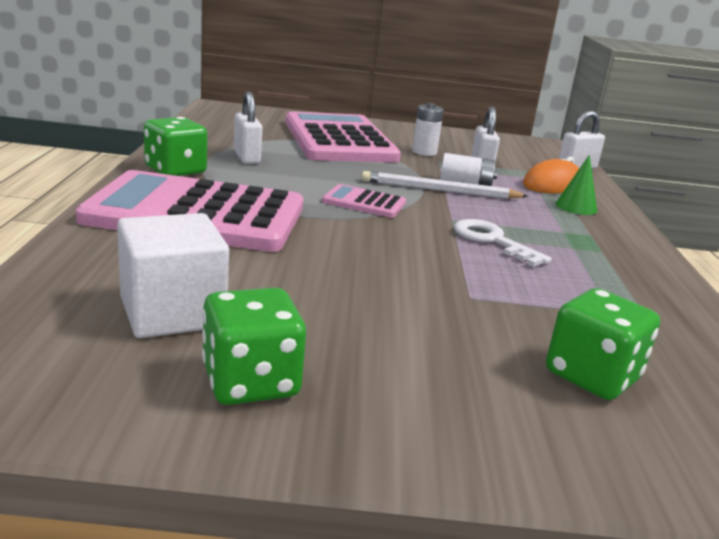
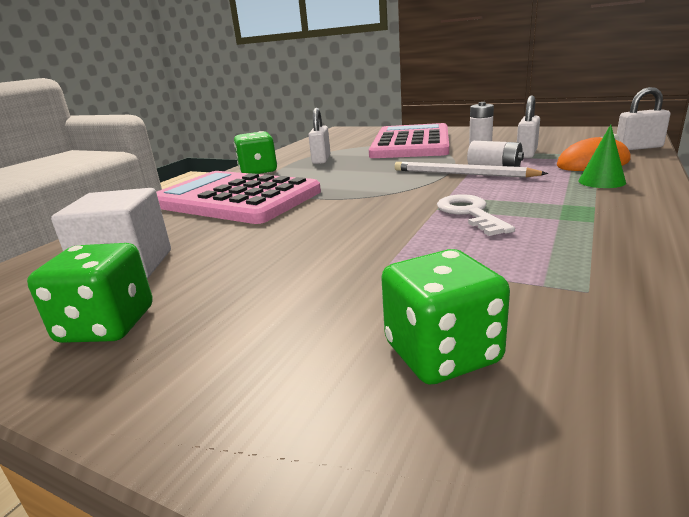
camera: 30 degrees right, 0 degrees up
pink calculator [322,184,406,218] -> none

